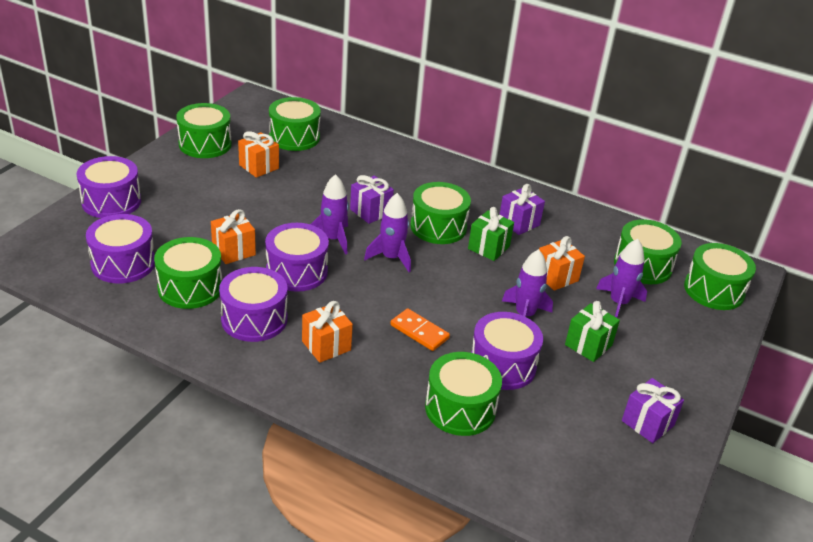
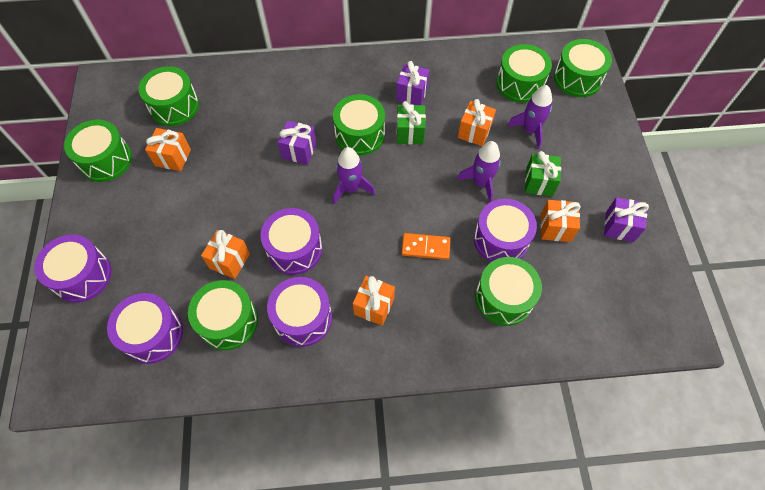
camera: 30 degrees left, 25 degrees up
purple rocket [310,174,349,255] -> none
none -> orange gift [541,200,581,242]

